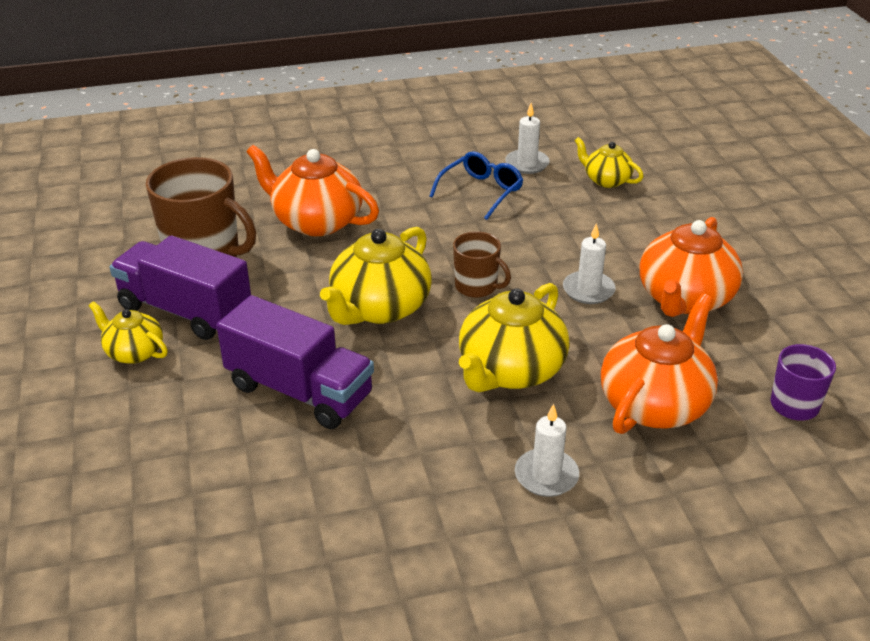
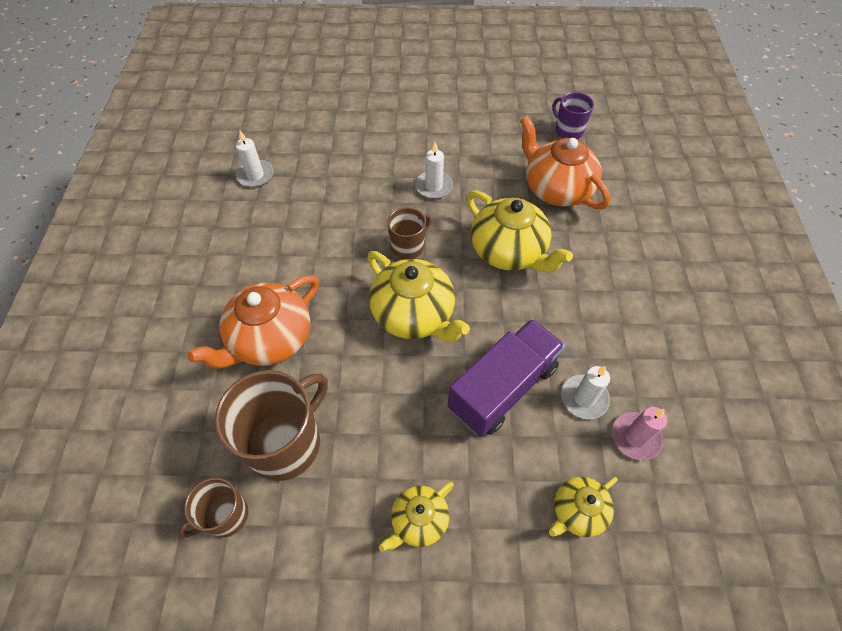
camera: 75 degrees left, 20 degrees up
purple truck [109,235,251,340] -> none
blue glasses [429,151,523,220] -> none
white candle [515,404,579,497] -> white candle moved to [561,366,610,419]
yellow teapot [574,137,643,188] -> yellow teapot moved to [549,477,618,537]
orange teapot [640,217,743,317] -> none
none -> brown mug [178,478,248,538]
none -> pink candle [612,407,667,460]

